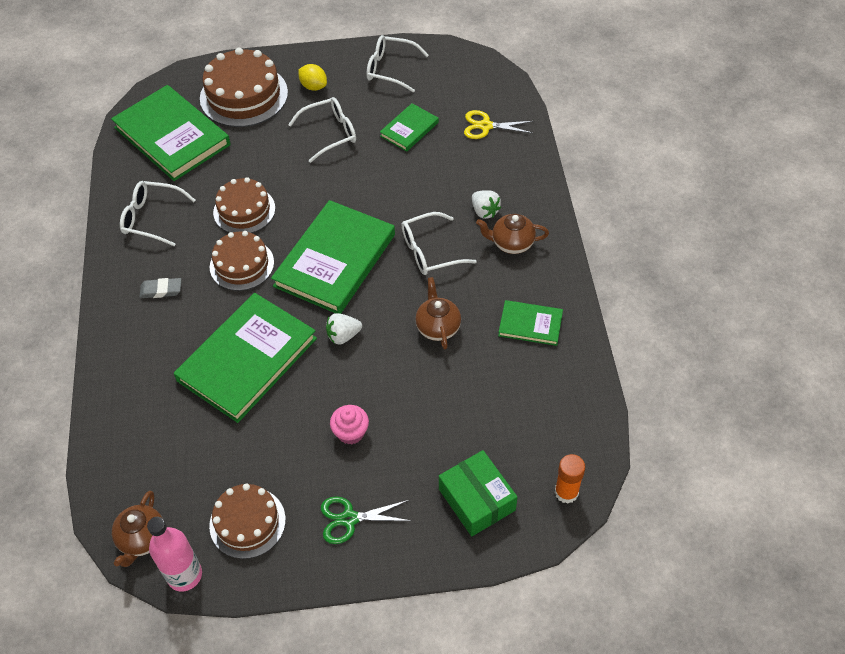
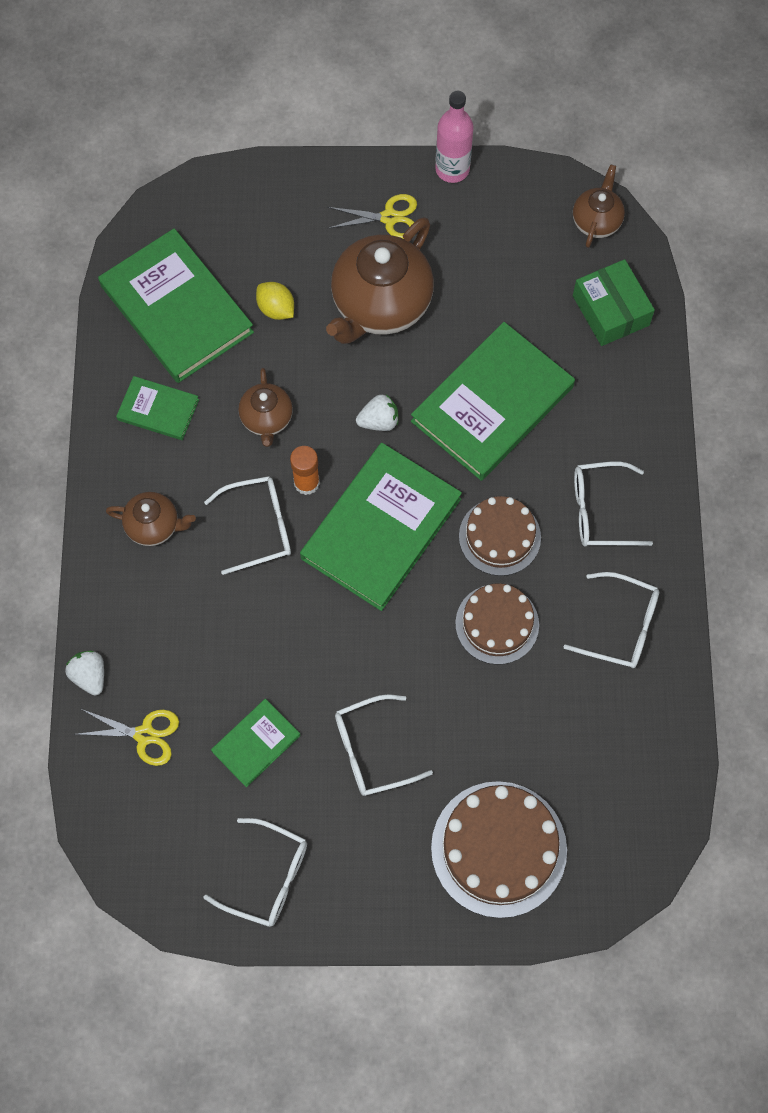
camera: 175 degrees left, 15 degrees up
green book [111,85,231,181] -> green book moved to [98,228,254,383]
grey eraser [139,278,181,298] -> white glasses [574,462,653,547]
pink bottle [147,517,202,591] -> pink bottle moved to [435,91,474,183]
brown cake [209,483,286,559] -> none
yellow lemon [299,64,327,91] -> yellow lemon moved to [256,282,294,320]
green scissors [321,496,412,544] -> yellow scissors [328,194,417,239]
pink cupcake [330,405,369,445] -> brown teapot [326,217,434,344]
green box [439,450,518,536] -> green box moved to [573,259,655,346]
white strawberry [472,190,501,219] -> white strawberry moved to [65,651,104,696]
orange glue stick [555,454,585,504] -> orange glue stick moved to [290,446,320,495]

